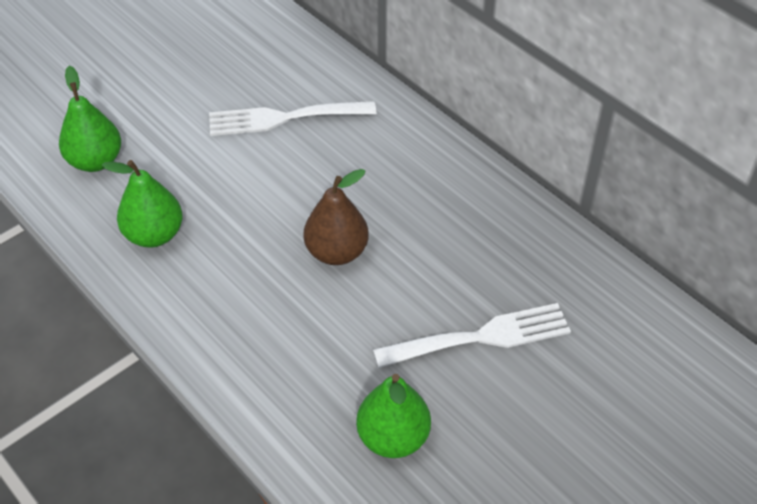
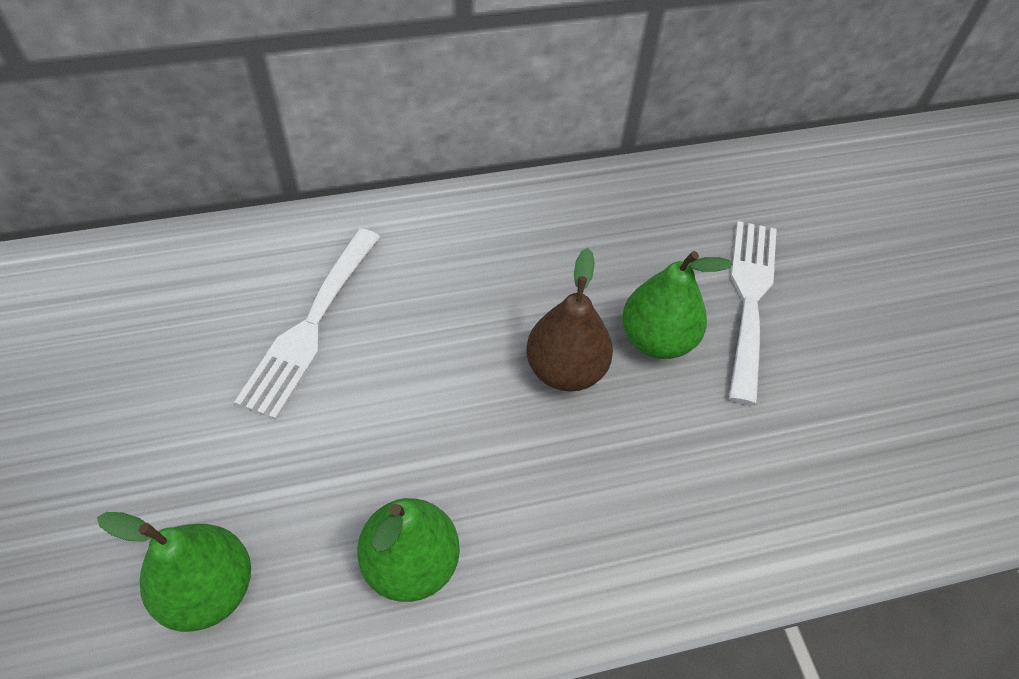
camera: 65 degrees left, 5 degrees up
green pear [356,374,431,458] -> green pear moved to [622,251,733,359]

